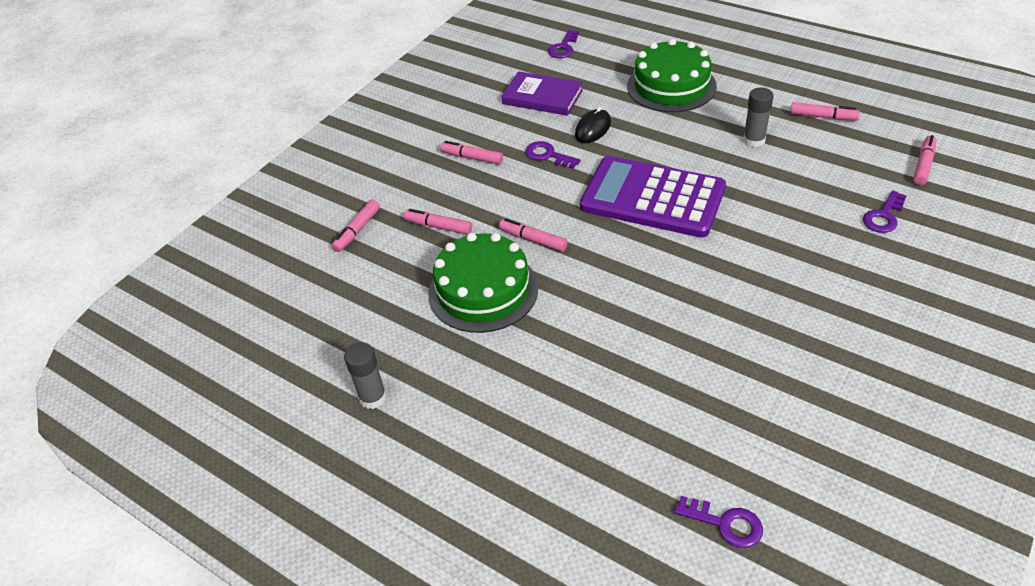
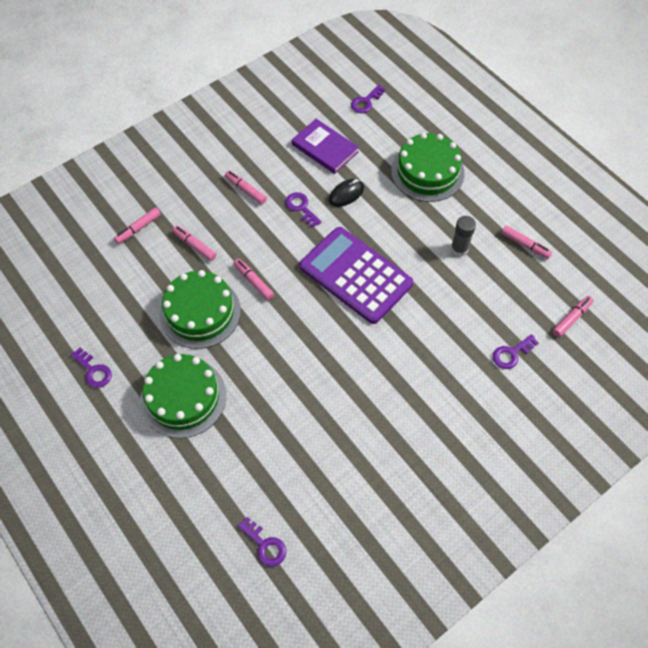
camera: 15 degrees right, 15 degrees up
grey glue stick [344,342,387,409] -> purple key [71,348,112,388]
none -> green cake [140,354,226,438]

